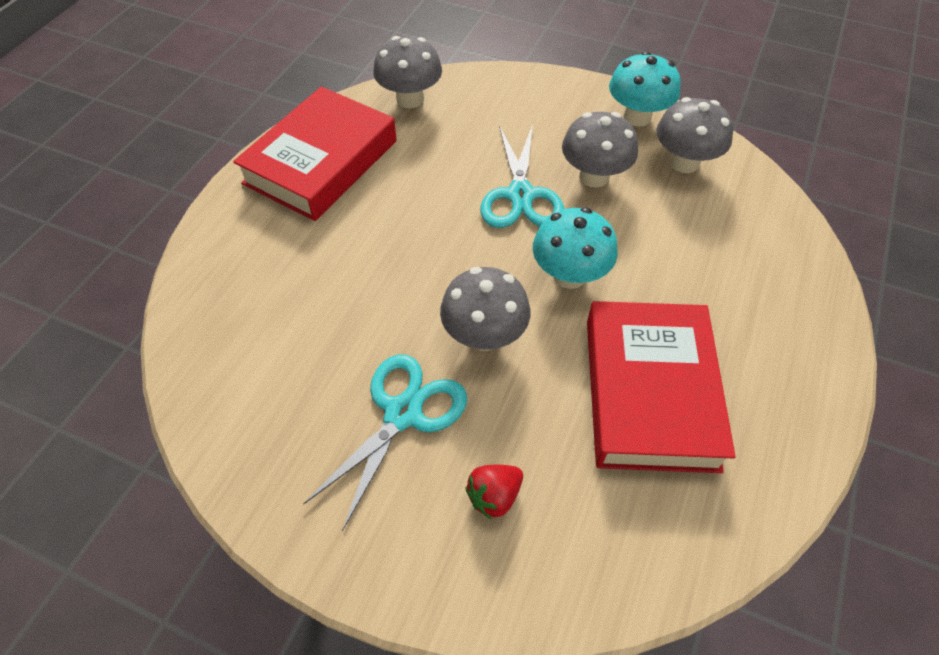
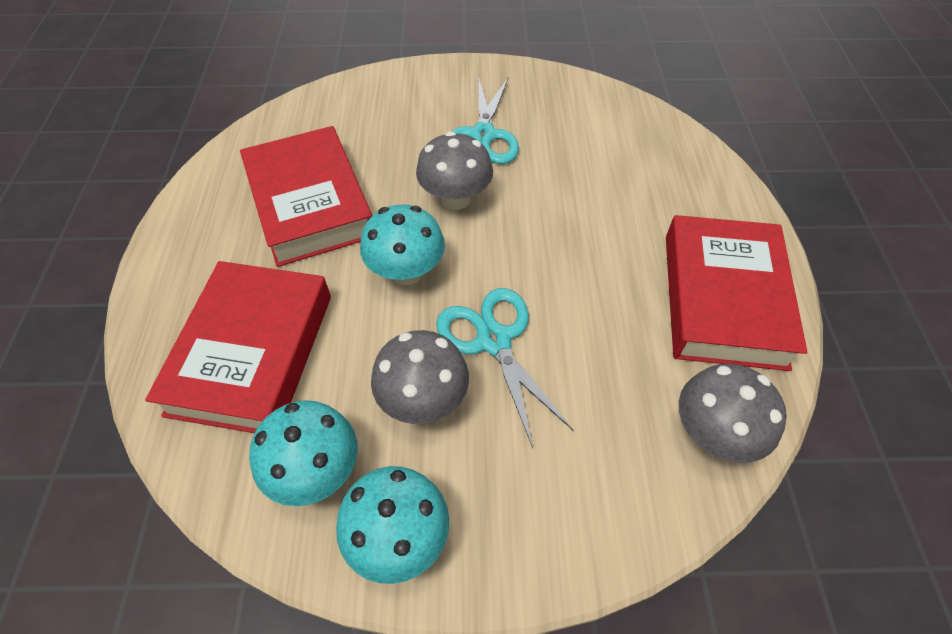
camera: 155 degrees right, 0 degrees up
red strawberry [465,465,523,519] -> none
grey mushroom [656,97,733,173] -> turquoise mushroom [249,400,358,506]
none -> red book [145,261,331,433]

